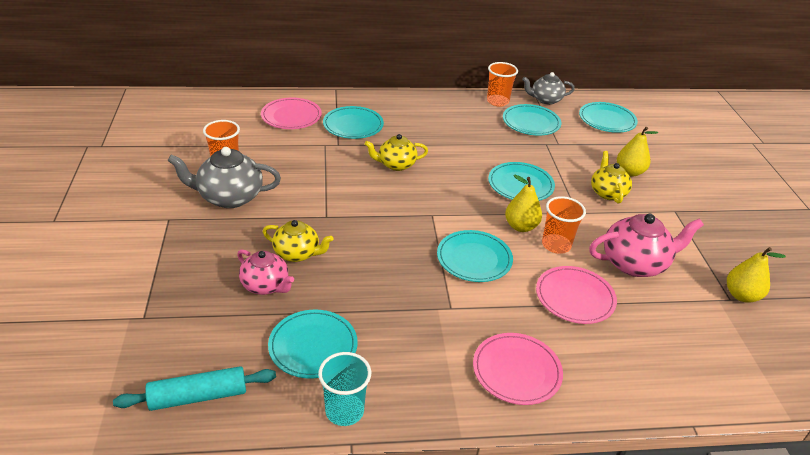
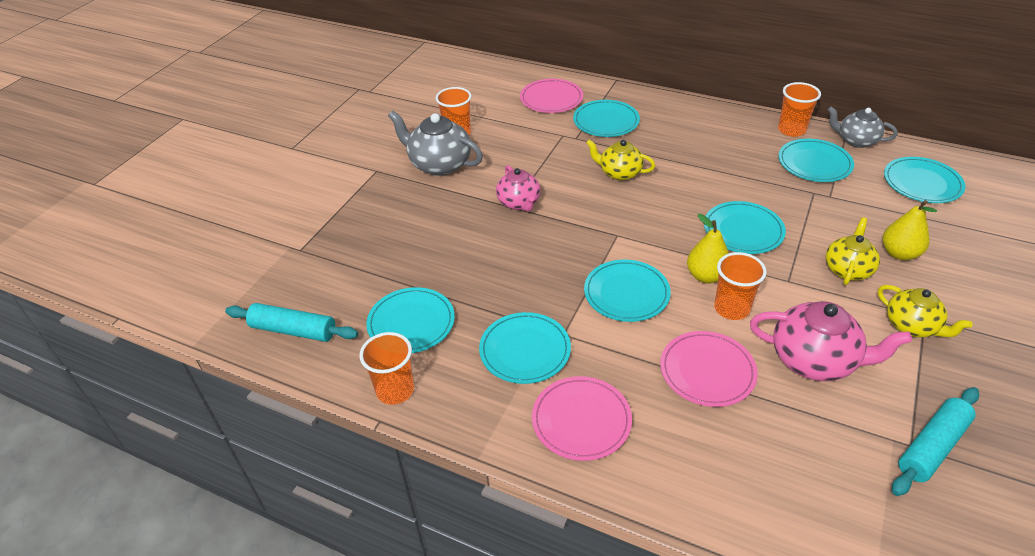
camera: 35 degrees right, 5 degrees up
pink teapot [237,249,294,295] -> pink teapot moved to [496,165,540,212]
yellow teapot [263,220,333,262] -> yellow teapot moved to [878,285,973,338]
turquoise cup [318,352,371,426] -> orange cup [360,332,414,405]
yellow pear [727,247,786,303] -> turquoise rolling pin [892,387,979,496]
none -> turquoise plate [479,312,571,384]

